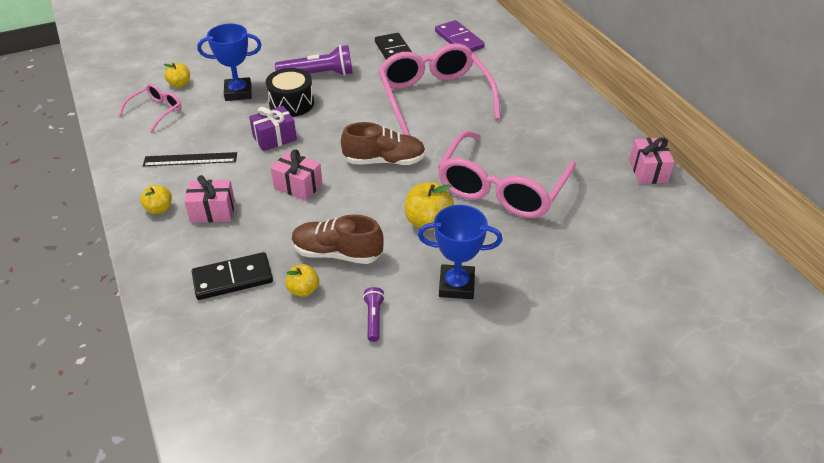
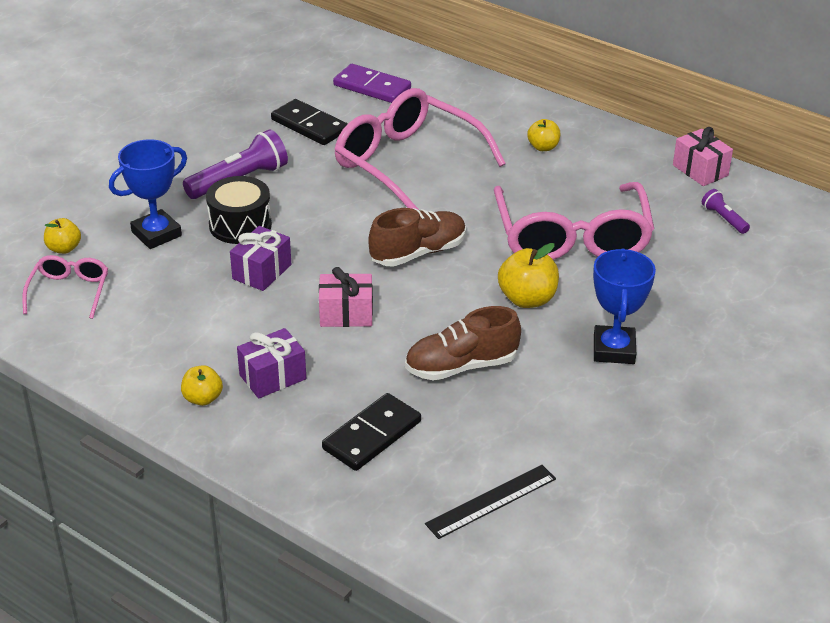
camera: 30 degrees left, 5 degrees down
black ruler [143,152,237,166] -> black ruler moved to [425,465,556,539]
pink gift [184,175,235,223] -> purple gift [237,328,306,399]
yellow apple [285,264,319,297] -> yellow apple moved to [527,119,560,151]
purple flashlight [363,287,385,342] -> purple flashlight moved to [702,189,750,234]
blue trophy [418,205,502,299] -> blue trophy turned 60 degrees counterclockwise [593,248,656,364]

